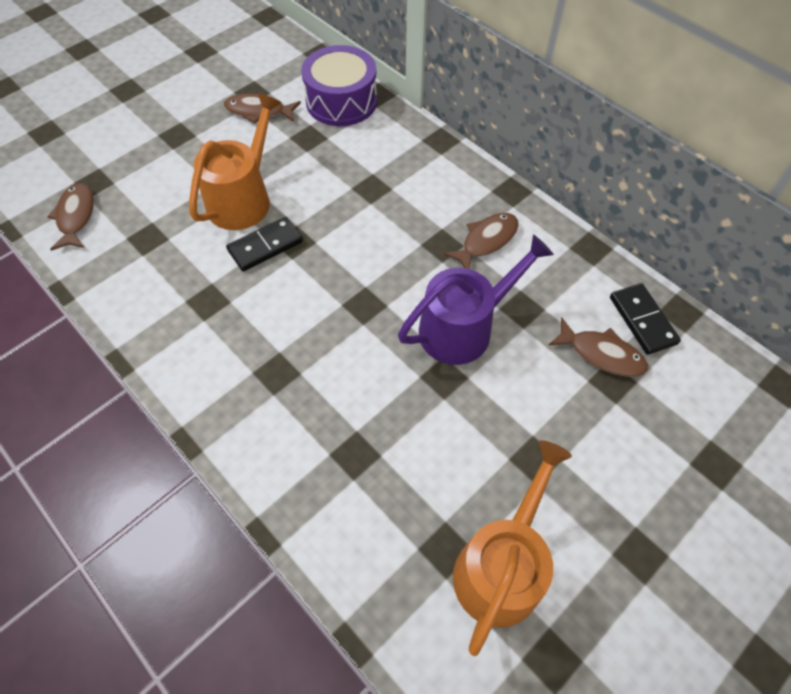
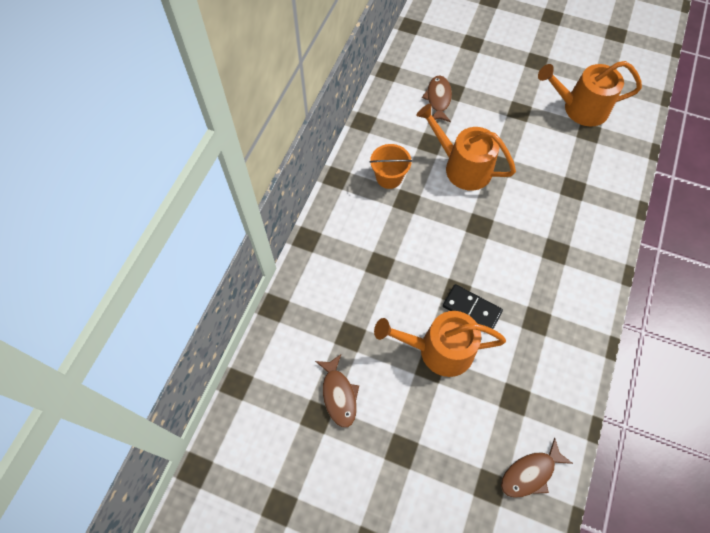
camera: 115 degrees left, 5 degrees up
purple drum [301,45,377,126] -> none
purple watering can [398,234,554,365] -> orange watering can [416,104,516,191]
brown fish [444,213,518,269] -> orange bucket [370,144,412,189]
black domino [610,283,681,355] -> none

